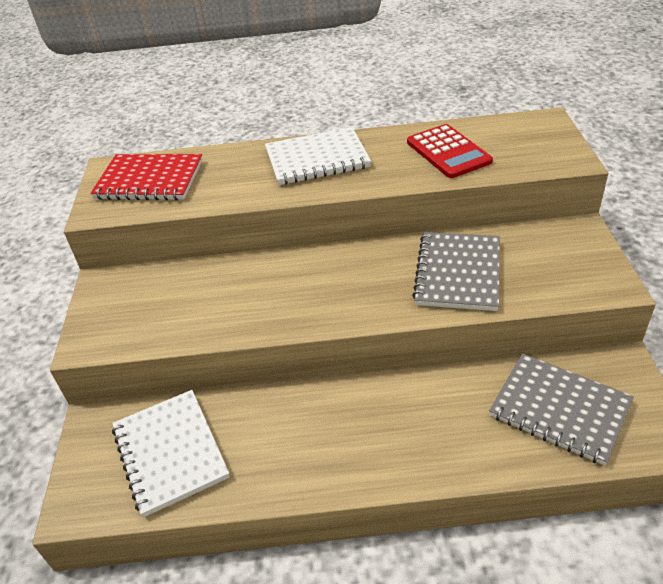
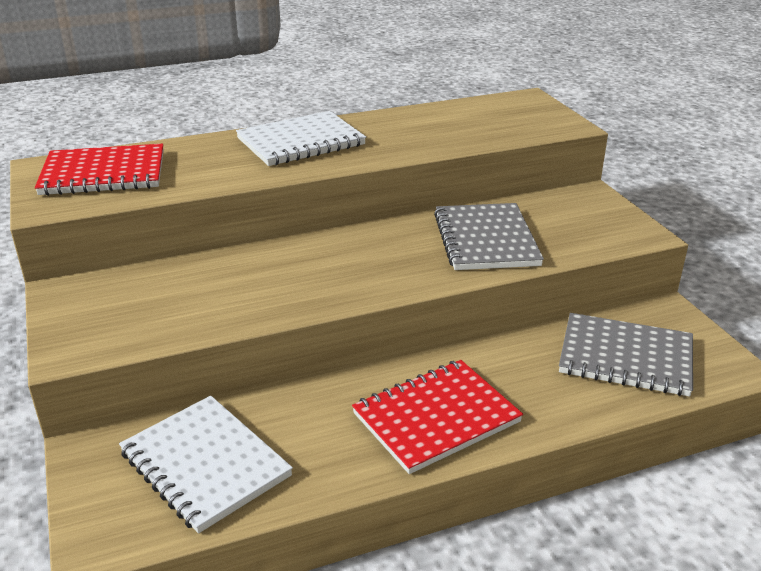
camera: 20 degrees left, 10 degrees down
red calculator [407,124,493,178] -> none
none -> red notebook [352,360,523,474]

